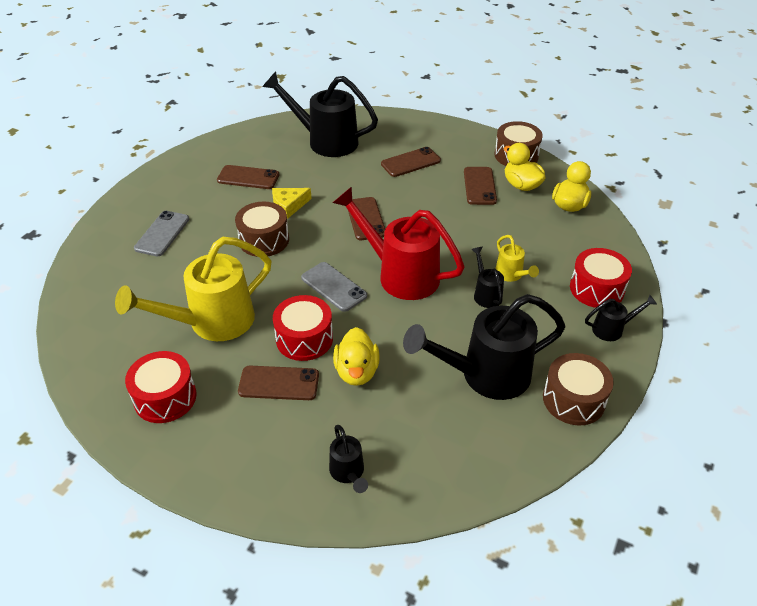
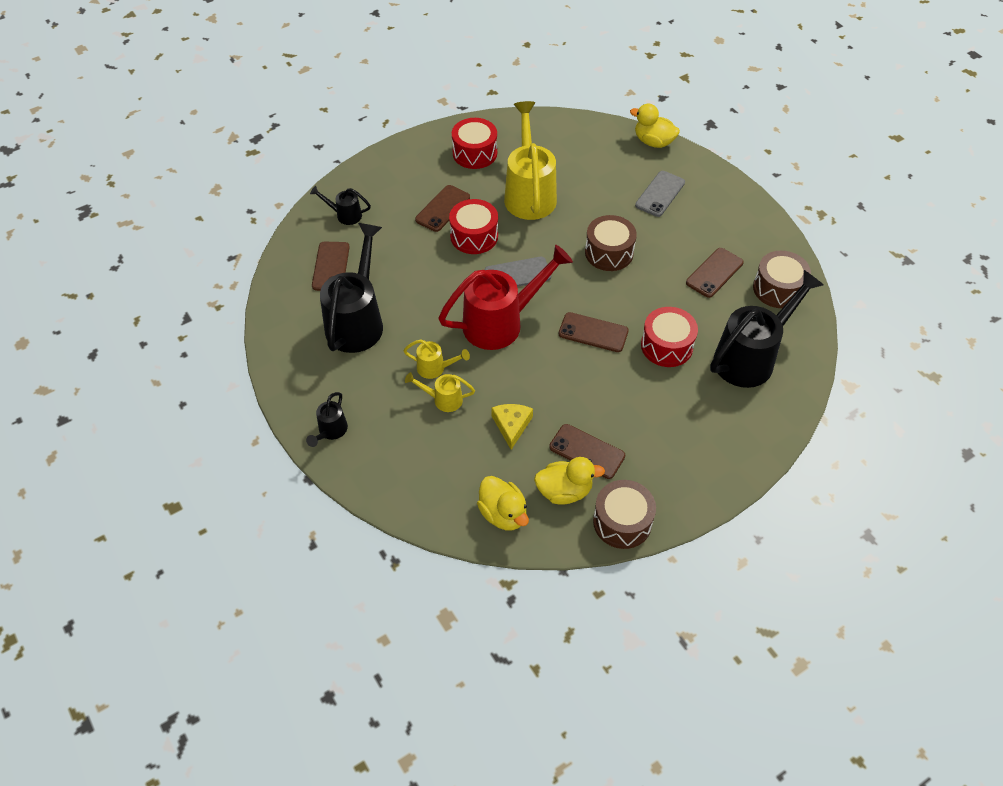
camera: 120 degrees right, 10 degrees up
grey phone [134,211,189,256] -> grey phone turned 75 degrees clockwise [635,171,685,217]
yellow cheese [272,188,312,219] -> yellow cheese moved to [491,404,533,450]
yellow duck [333,327,380,386] -> yellow duck moved to [630,104,680,148]
brown phone [381,147,441,177] -> brown phone moved to [312,242,350,291]
black watering can [471,247,504,308] -> yellow watering can [403,339,470,379]
brown drum [543,353,614,425] -> brown drum moved to [753,251,811,308]
red drum [570,248,632,308] -> red drum moved to [641,307,698,367]

